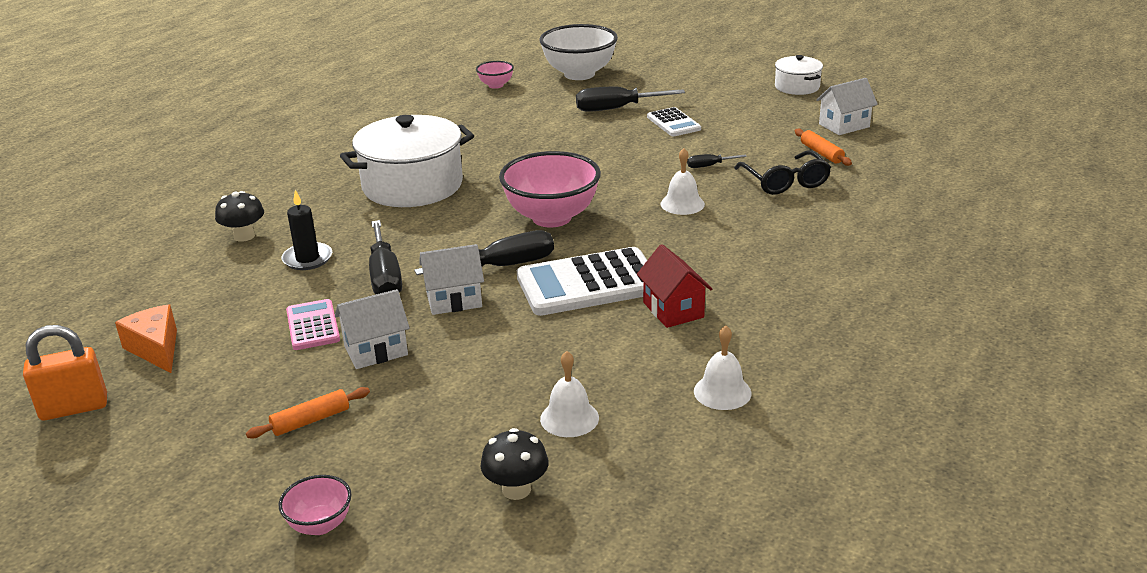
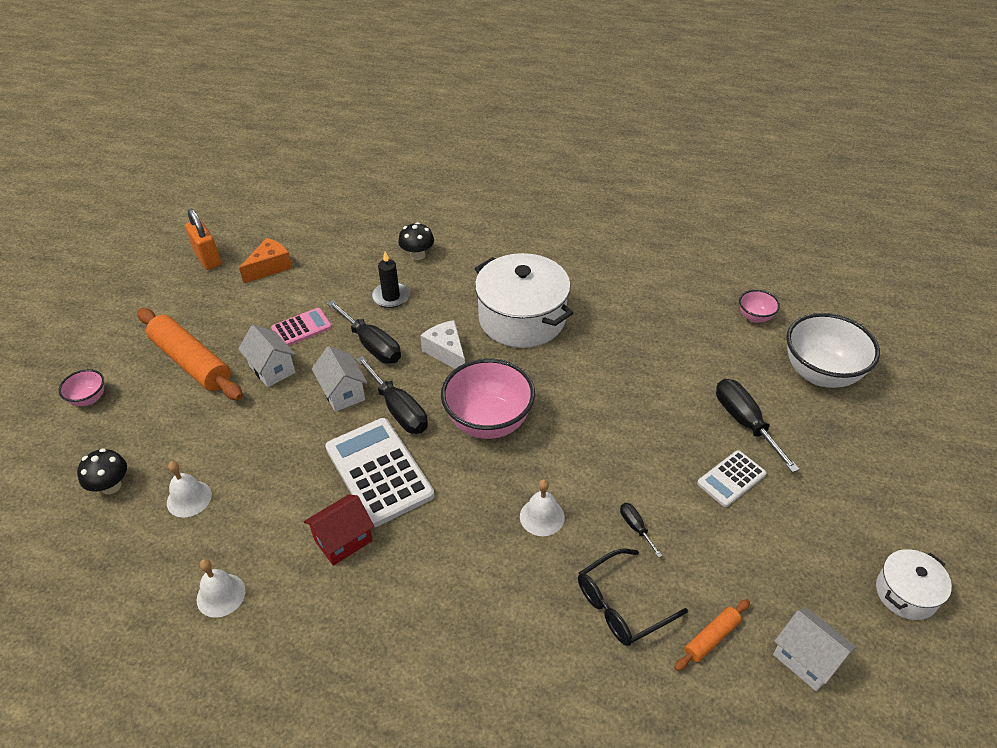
camera: 75 degrees right, 15 degrees up
orange rolling pin [246,387,370,439] -> orange rolling pin [137,308,243,400], size x2.11
black screwdriver [369,220,402,295] -> black screwdriver turned 105 degrees counterclockwise [327,300,401,364]
none -> white cheese [420,320,465,369]

